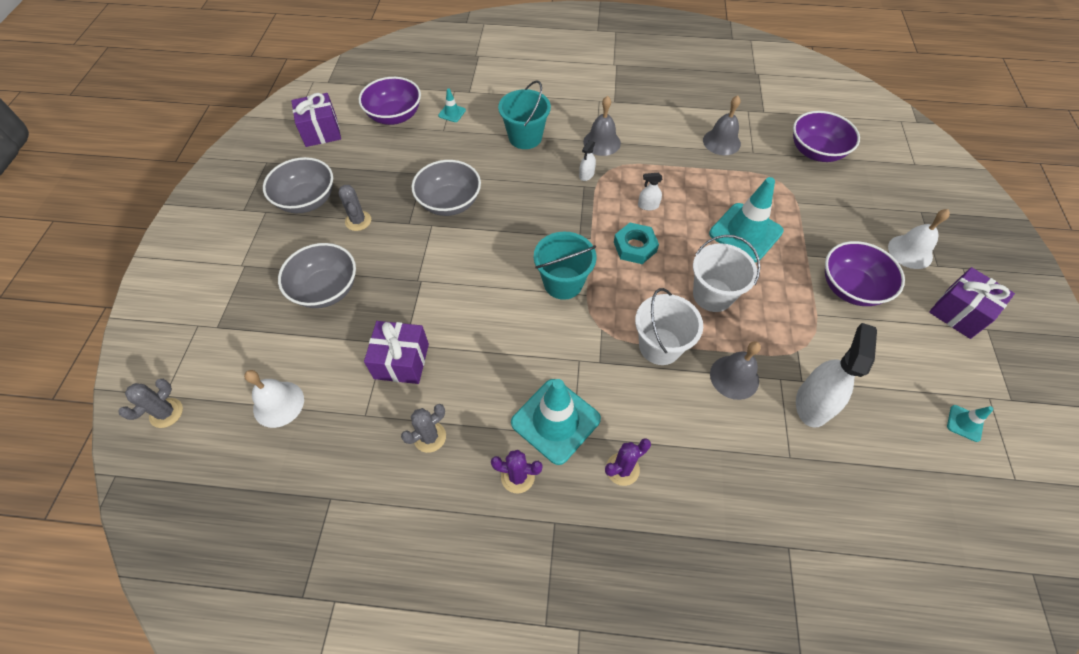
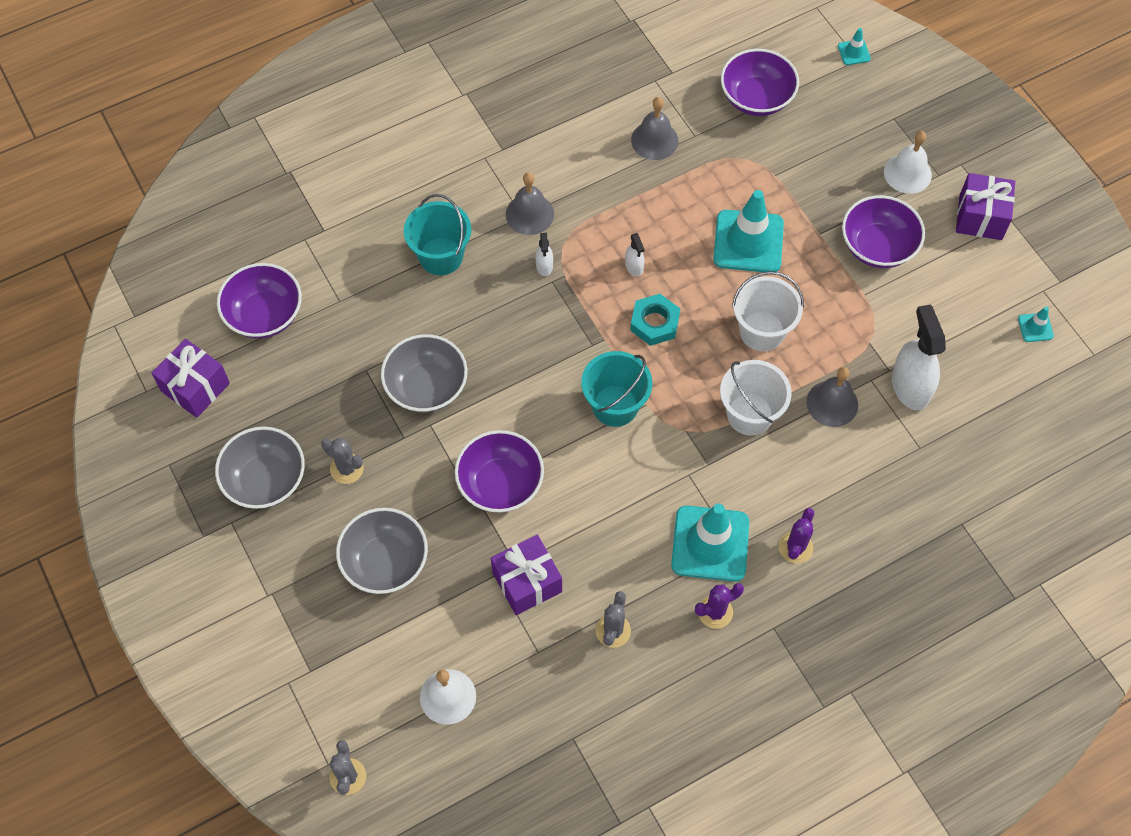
camera: 35 degrees left, 5 degrees up
turquoise traffic cone [438,89,466,122] -> turquoise traffic cone moved to [838,28,871,65]
white spray bottle [638,173,662,210] -> white spray bottle turned 75 degrees counterclockwise [625,233,645,277]
none -> purple bowl [455,430,544,513]

